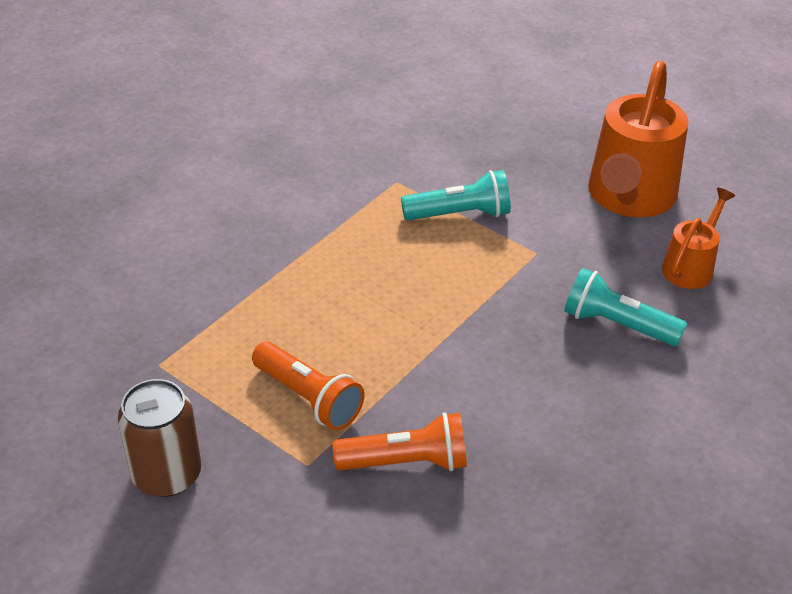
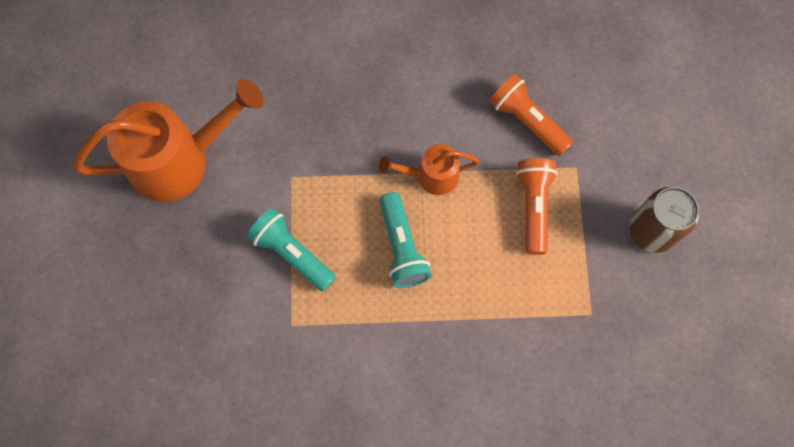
camera: 130 degrees left, 30 degrees up
turquoise flashlight [564,268,687,346] -> turquoise flashlight moved to [379,192,432,288]
orange watering can [662,188,735,289] -> orange watering can moved to [379,144,480,195]

